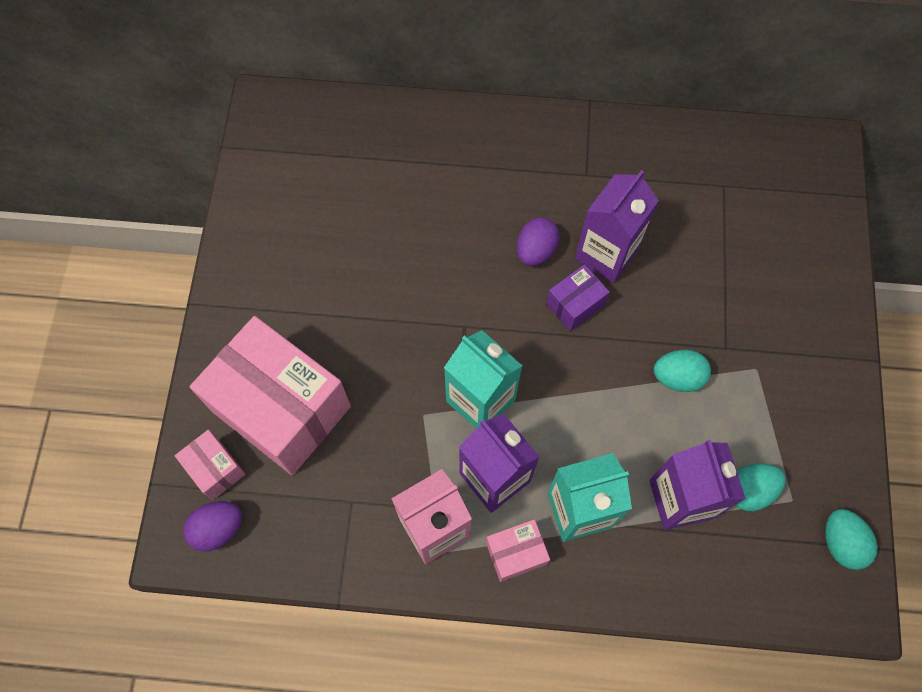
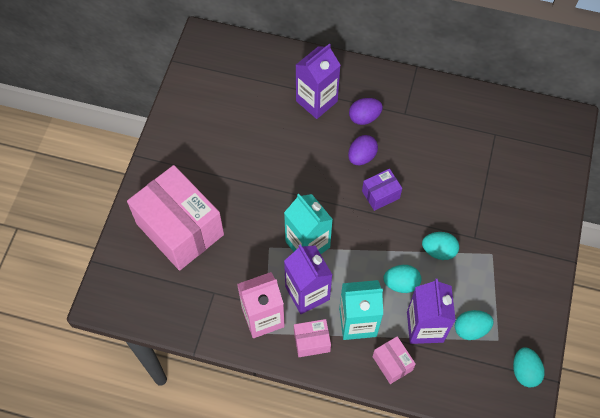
camera: 10 degrees right, 5 degrees down
pink box [175,430,245,500] -> pink box moved to [372,336,416,384]
purple egg [183,501,242,552] -> purple egg moved to [349,98,383,125]
purple carton [575,170,659,283] -> purple carton moved to [296,44,341,119]
none -> turquoise egg [383,265,421,293]

